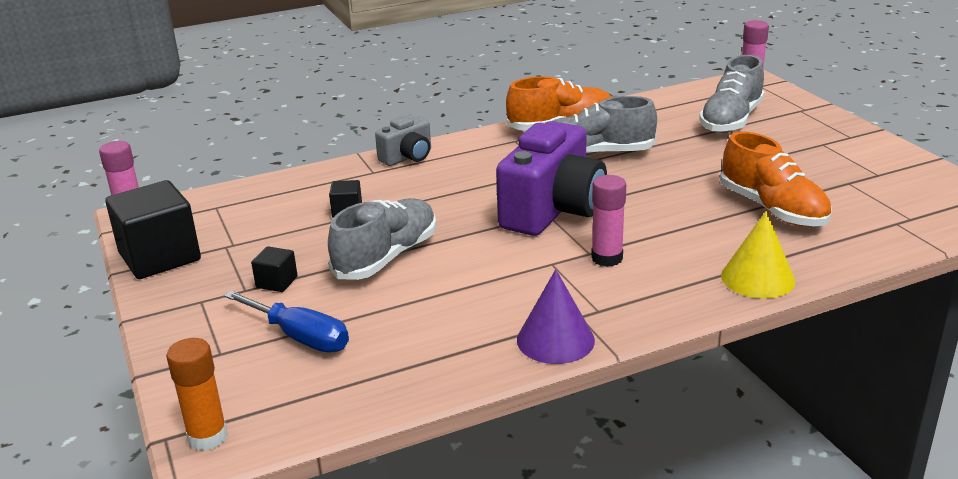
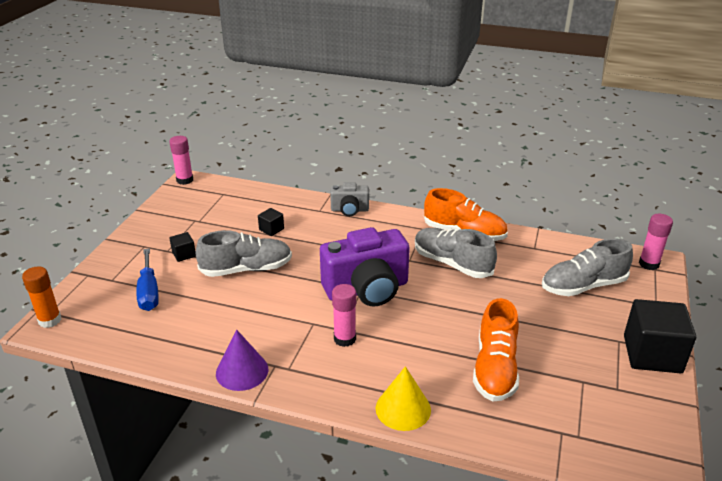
camera: 40 degrees right, 5 degrees up
black cube [105,180,201,279] -> black cube moved to [624,299,696,373]

